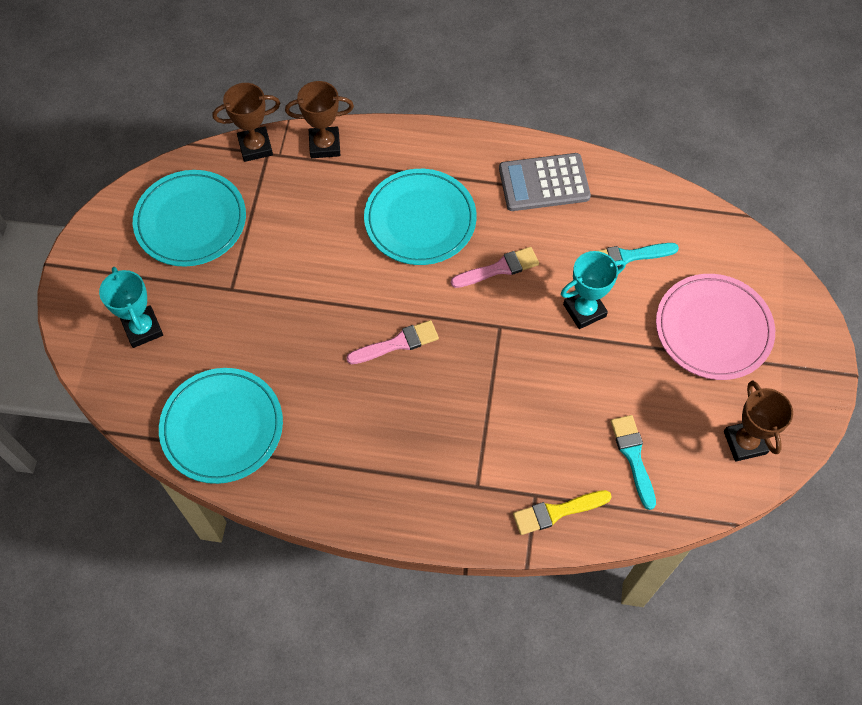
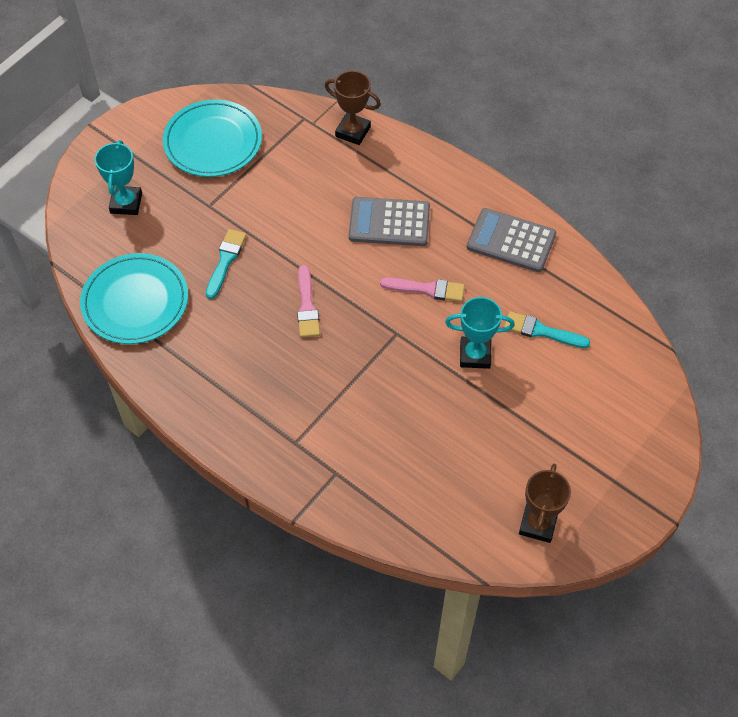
camera: 30 degrees right, 5 degrees down
brown trophy [212,83,280,162] -> none
pink brush [346,320,439,364] -> pink brush turned 75 degrees clockwise [297,265,320,338]
turquoise plate [364,169,477,265] -> grey calculator [349,197,430,246]
yellow brush [513,490,612,535] -> none
turquoise brush [611,415,656,510] -> turquoise brush moved to [206,229,247,299]
pink plate [656,274,775,380] -> none

